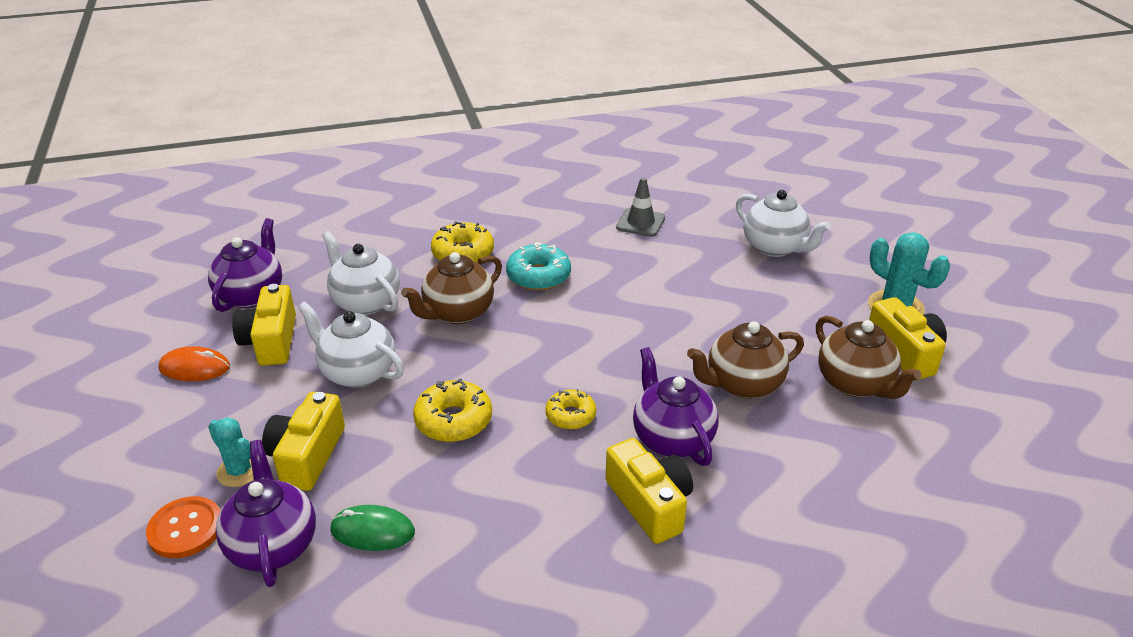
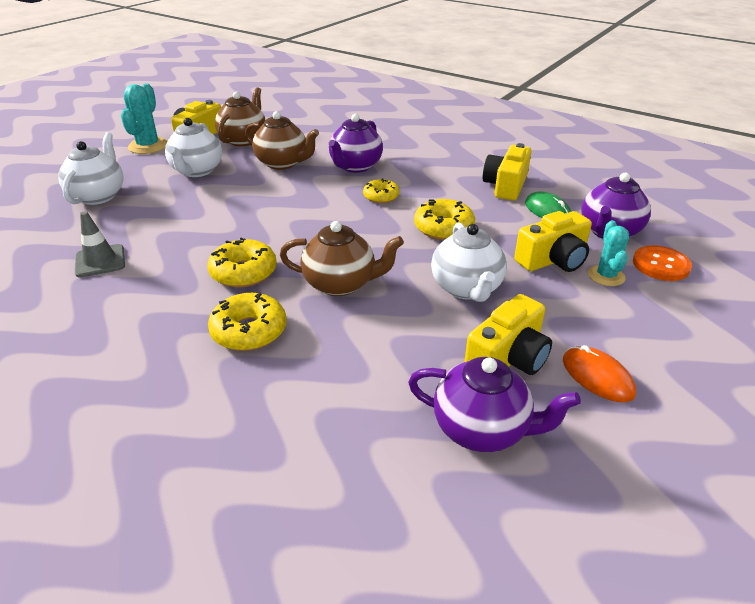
camera: 130 degrees left, 0 degrees up
purple teapot [208,218,282,312] -> purple teapot turned 135 degrees counterclockwise [408,357,581,452]
white teapot [322,231,400,315] -> white teapot moved to [165,118,222,177]
turquoise donut [506,242,571,291] -> yellow donut [207,237,277,287]
yellow camera [606,438,693,544] -> yellow camera moved to [483,143,532,200]

